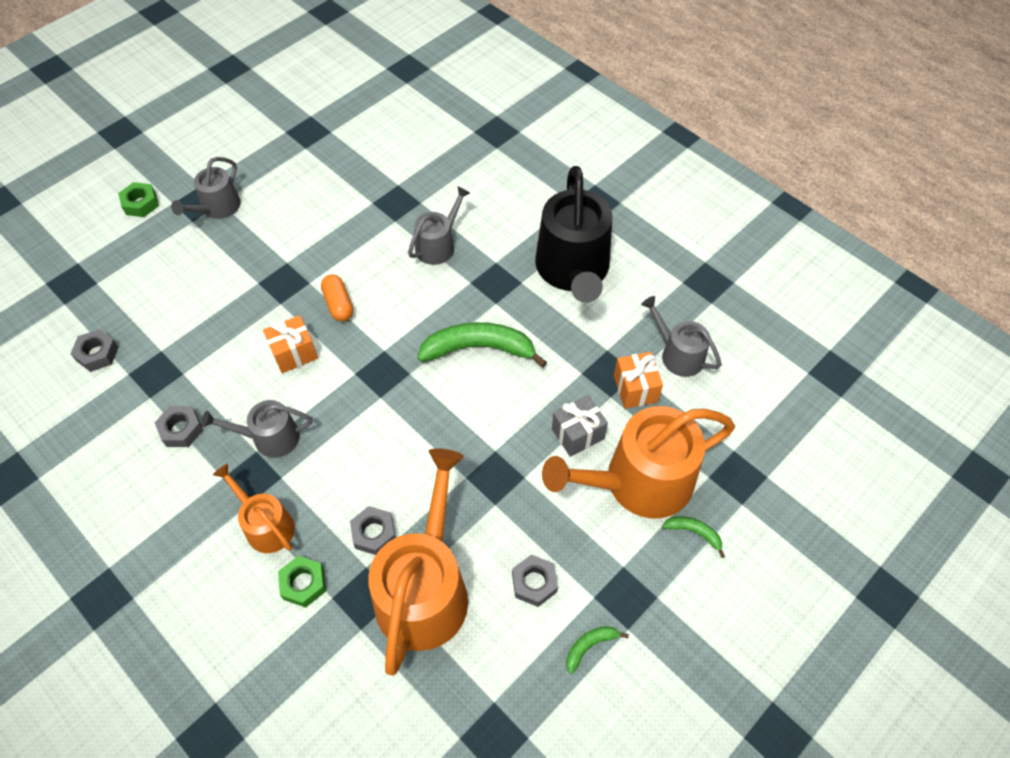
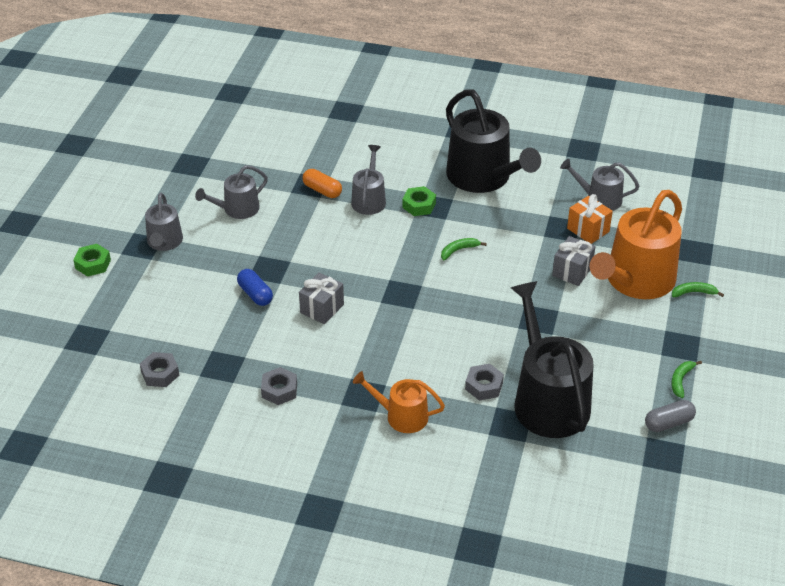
camera: 30 degrees left, 15 degrees down
grey watering can [201,400,312,458] -> grey watering can moved to [195,165,268,219]
orange gift [263,315,318,373] -> grey gift [299,272,344,324]
green nut [278,556,326,608] -> green nut moved to [402,186,436,216]
orange capsule [321,275,353,321] -> orange capsule moved to [302,169,342,198]
orange watering can [368,448,468,675] -> black watering can [511,281,593,438]
green banana [417,322,547,367] -> green banana [441,238,487,260], size x0.47
grey nut [512,554,558,607] -> none
none -> blue capsule [237,269,273,306]
none -> grey capsule [645,400,696,432]

